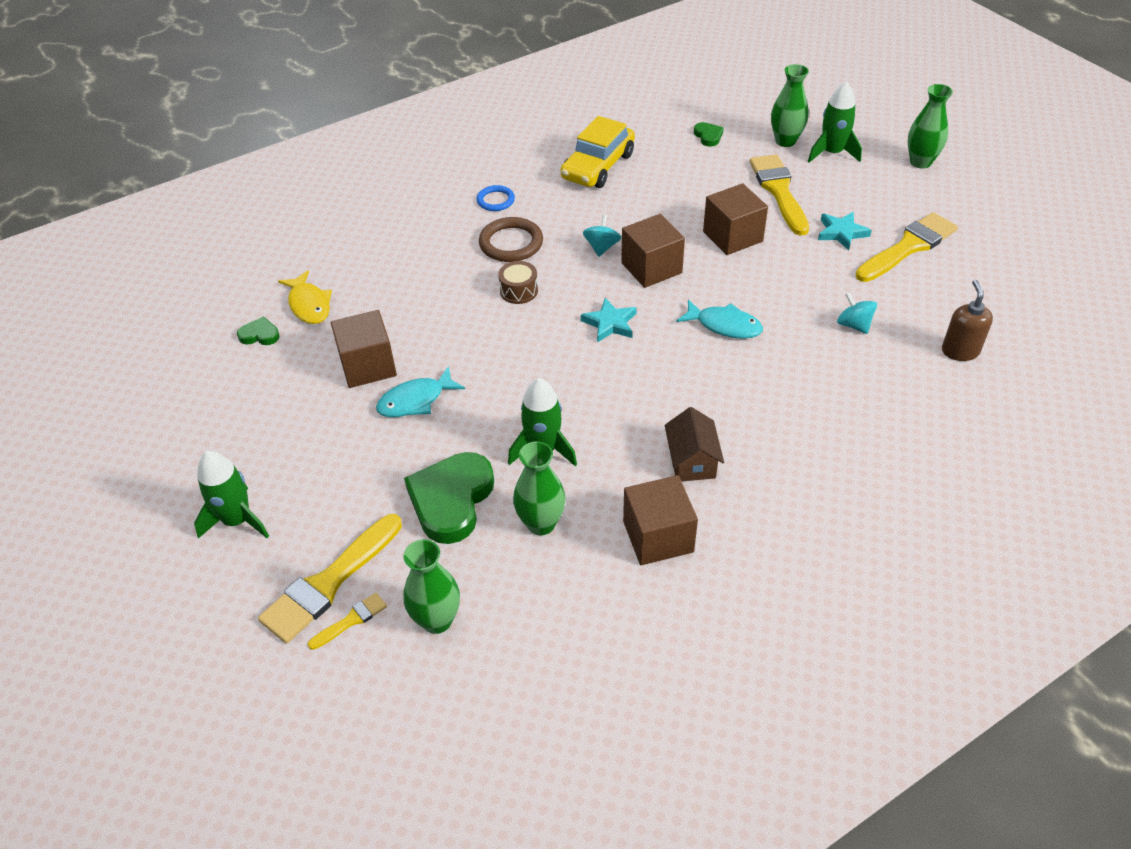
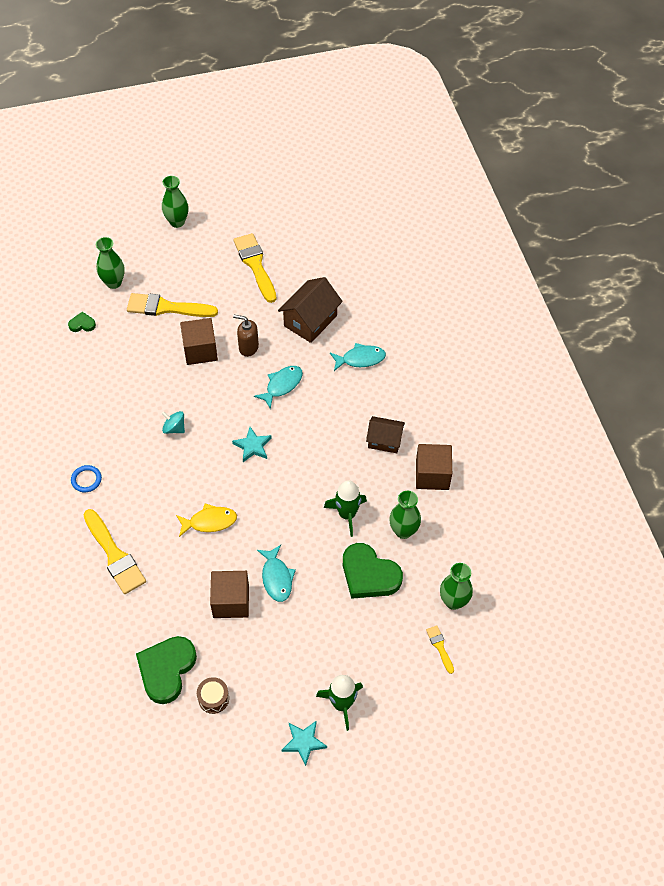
camera: 75 degrees left, 10 degrees up
green heart [237,316,280,345] -> green heart [136,636,197,704], size x2.15
yellow brush [258,514,402,644] -> yellow brush moved to [83,509,146,594]
yellow fish [278,270,332,324] -> yellow fish moved to [176,504,237,537]
brown ring [479,217,543,262] -> none
brown drum [498,261,538,304] -> brown drum moved to [197,677,229,714]
yellow car [560,116,635,188] -> none
brown cube [621,214,685,288] -> none
green rocket [808,82,862,163] -> none
turquoise star [818,212,872,251] -> turquoise star moved to [282,721,327,766]
turquoise spinning top [837,292,877,334] -> brown house [278,277,343,343]
brown soap dispenser [942,280,993,361] -> brown soap dispenser moved to [233,315,259,357]
none -> turquoise fish [330,343,386,371]

